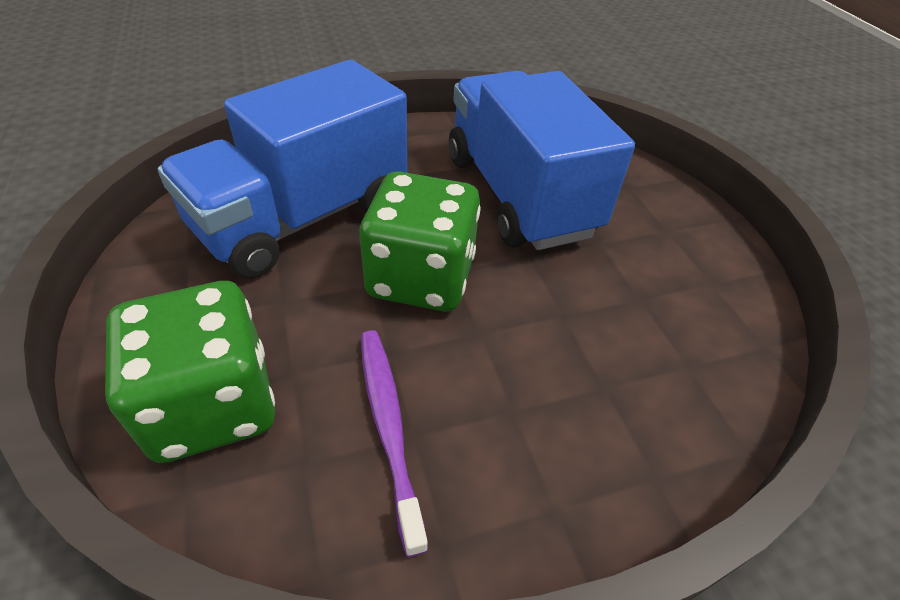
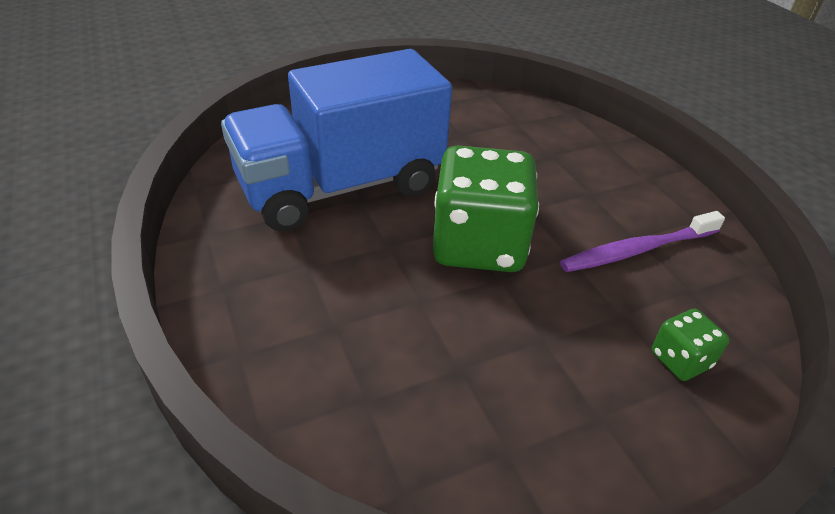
camera: 95 degrees left, 5 degrees down
green dice [105,281,275,463] -> green dice [651,309,729,381], size x0.45
blue truck [158,60,407,278] -> none

